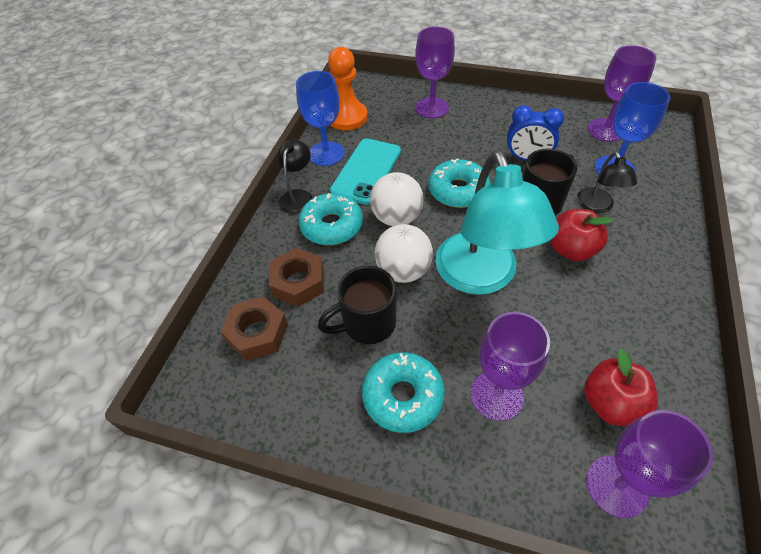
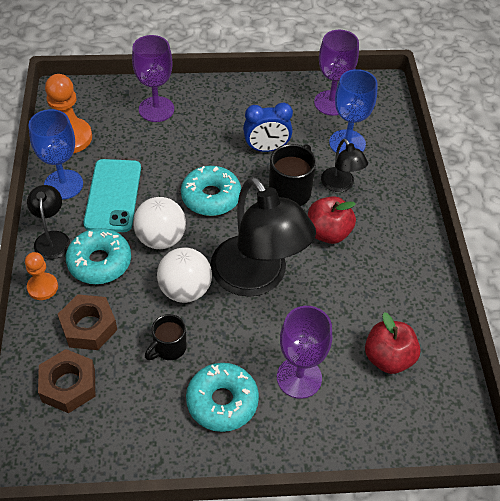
camera: 25 degrees left, 0 degrees up
black mug [318,266,397,344] -> black mug [145,314,186,360], size x0.65
turquoise lamp [435,151,559,295] -> black lamp [210,177,316,297]
purple goblet [586,410,713,519] -> none
none -> orange pawn [25,252,58,300]

